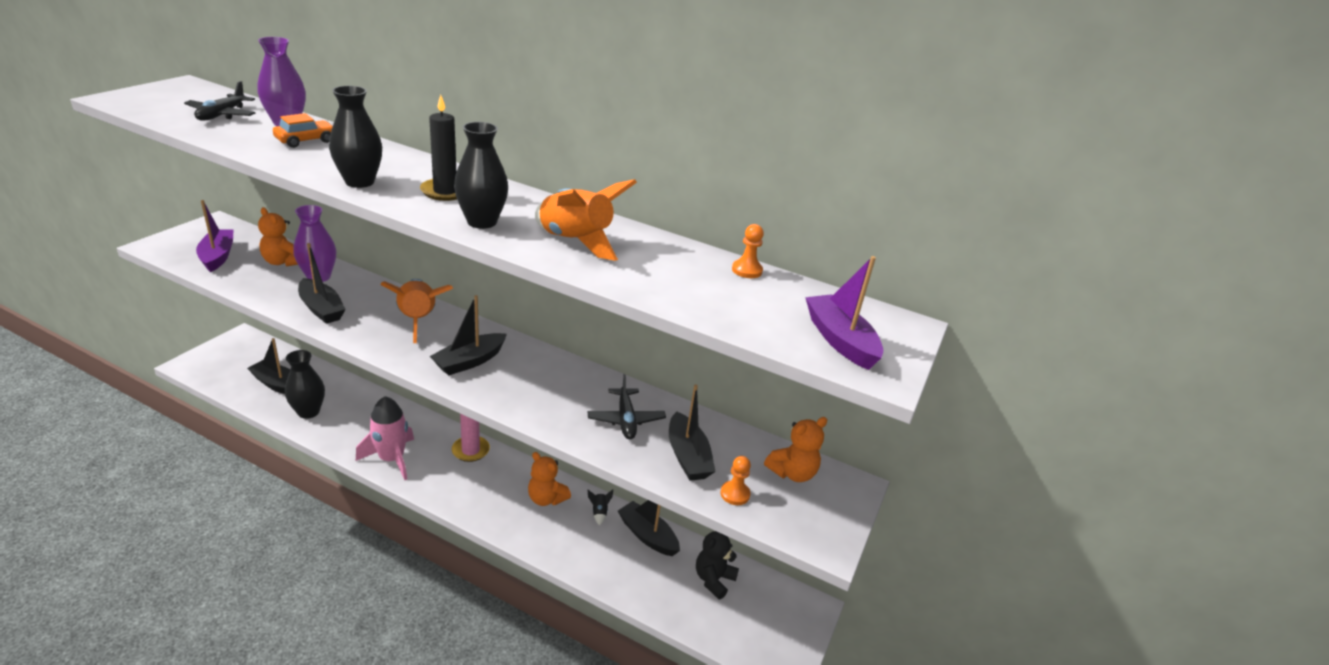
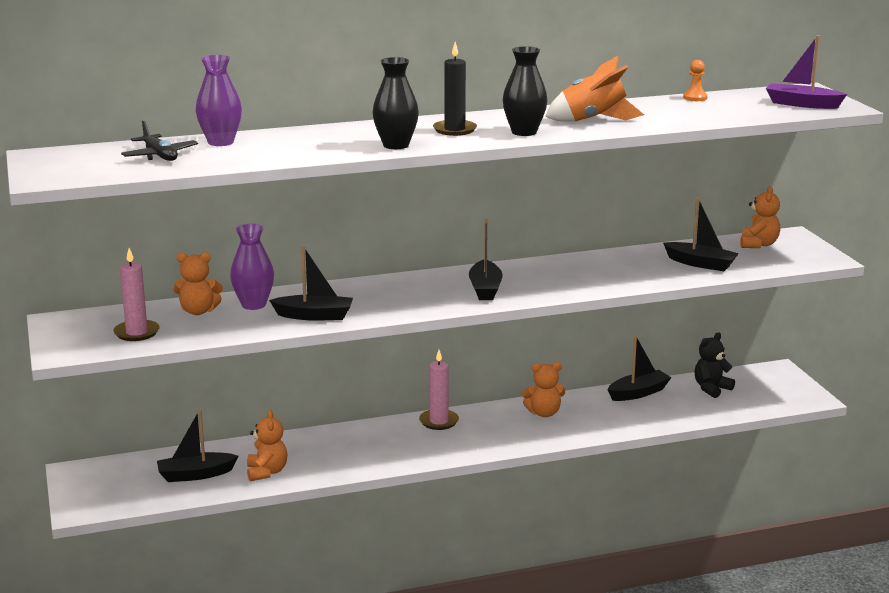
camera: 40 degrees left, 10 degrees down
purple boat [196,200,234,272] -> pink candle [113,248,160,341]
orange car [273,113,333,148] -> none
black vase [285,350,325,419] -> orange teddy bear [247,410,288,481]
pink rocket [356,396,414,480] -> none
orange rocket [380,279,453,343] -> none
black plane [588,374,666,439] -> none
black rocket [588,489,613,525] -> none
black boat [618,500,680,556] -> black boat turned 150 degrees clockwise [608,336,672,401]
black teddy bear [696,531,739,599] -> black teddy bear turned 60 degrees clockwise [695,332,735,398]
orange pawn [720,456,751,505] -> none

